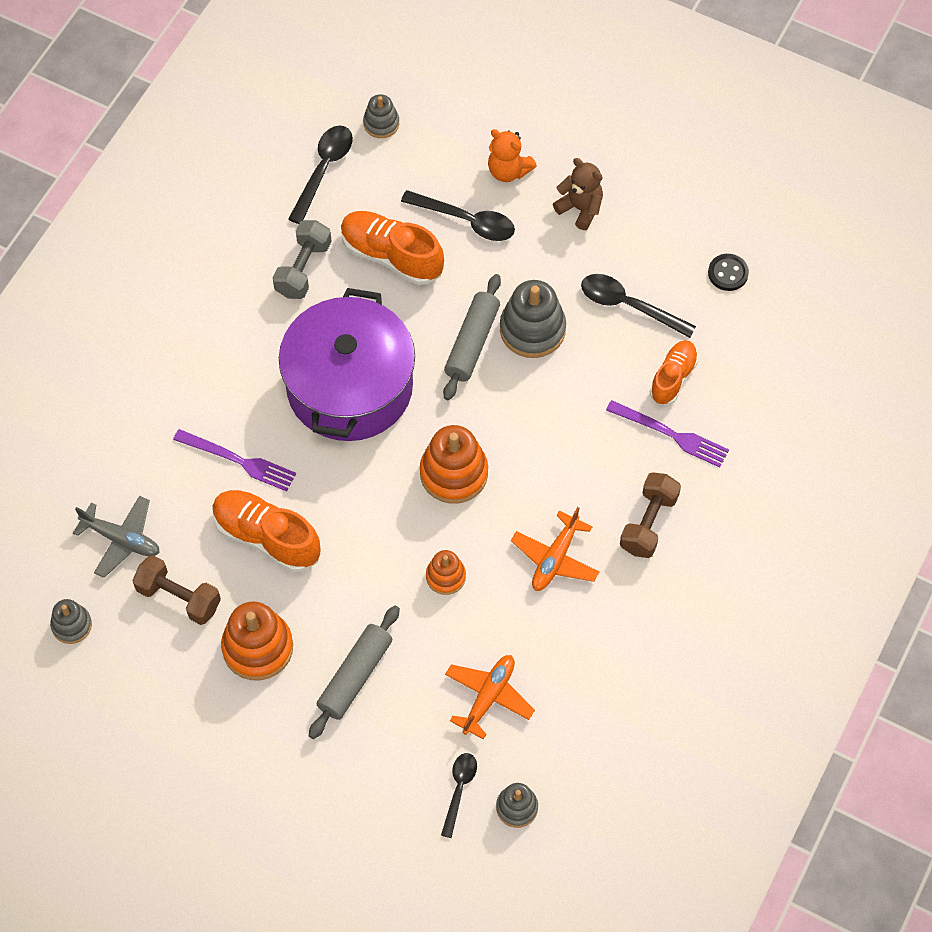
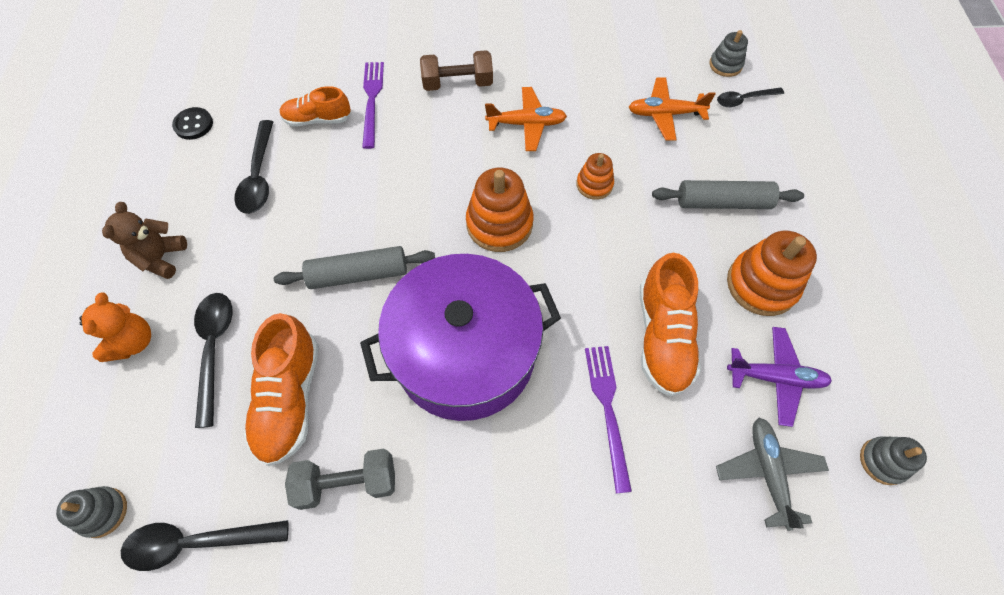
camera: 120 degrees left, 0 degrees up
brown dumbbell [132,555,221,625] -> purple plane [727,327,832,427]
grey stacking toy [500,280,566,358] -> none

